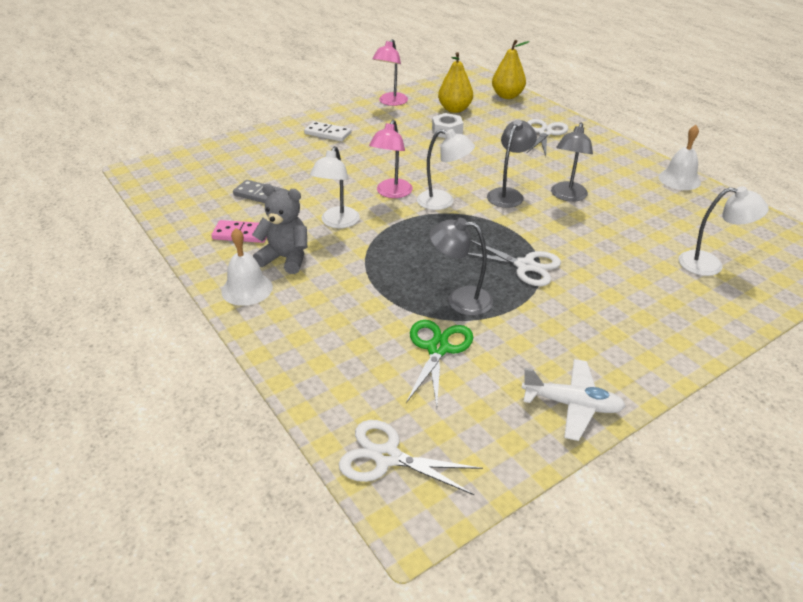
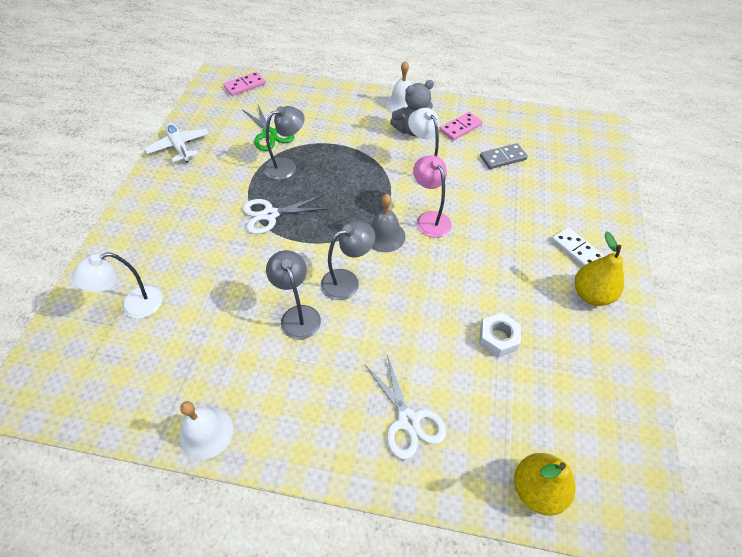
camera: 135 degrees right, 15 degrees up
white domino [304,121,352,142] -> white domino turned 75 degrees clockwise [551,227,605,267]
white scissors [339,420,483,495] -> pink domino [223,72,266,96]
pink lamp [373,39,408,106] -> none
white lamp [417,129,475,210] -> grey bell [370,194,405,252]
yellow pear [438,52,473,113] -> yellow pear moved to [575,231,624,306]
grey lamp [487,120,537,208] -> grey lamp turned 105 degrees counterclockwise [321,221,375,300]
white plane [522,359,626,441] -> white plane turned 90 degrees clockwise [145,123,209,163]

